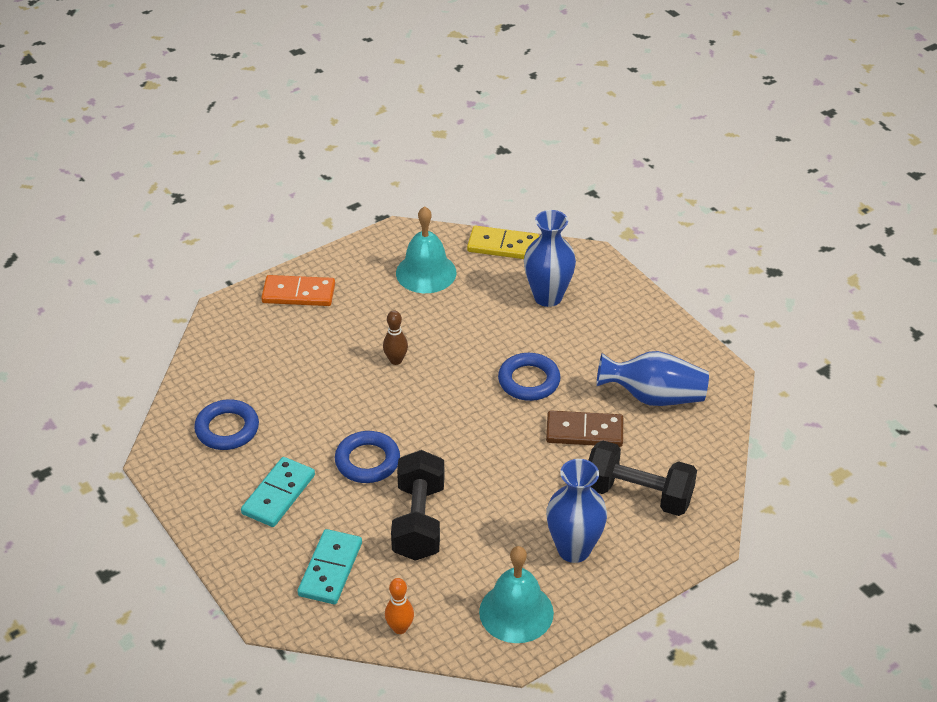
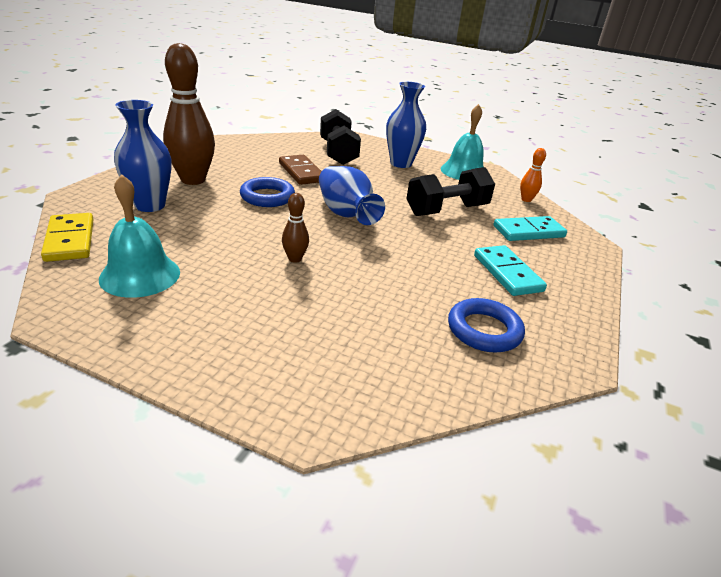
camera: 125 degrees left, 10 degrees down
turquoise domino [241,457,315,527] -> turquoise domino turned 75 degrees clockwise [474,245,547,296]
orange domino [261,275,335,306] -> none
blue ring [335,431,400,483] -> none
blue vase [596,351,709,406] -> blue vase moved to [319,166,385,225]
none -> brown bowling pin [163,43,215,185]

